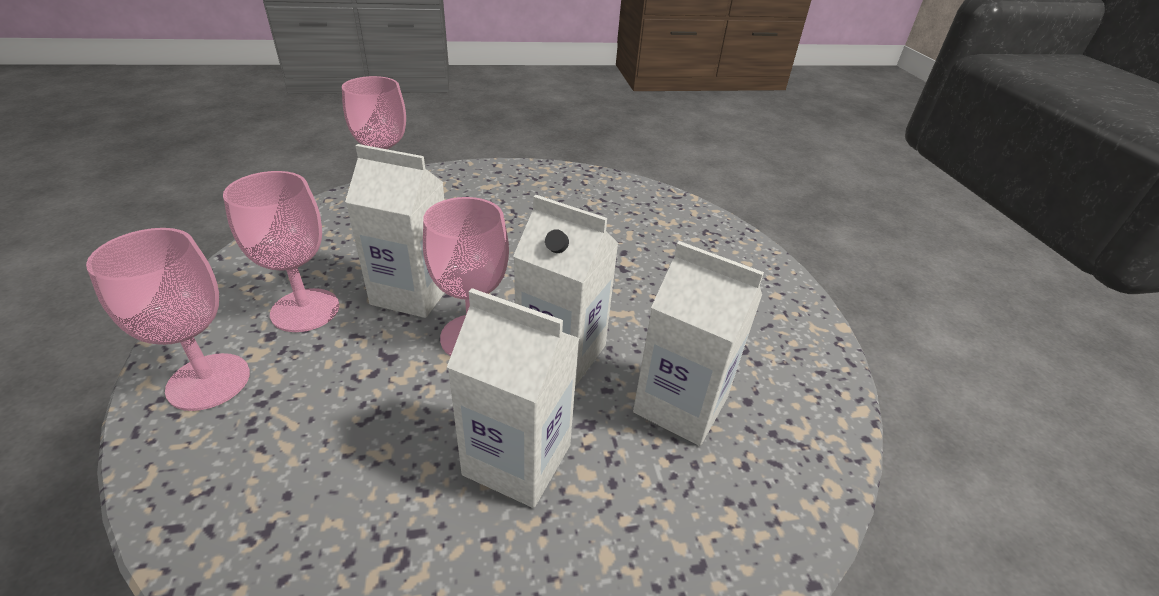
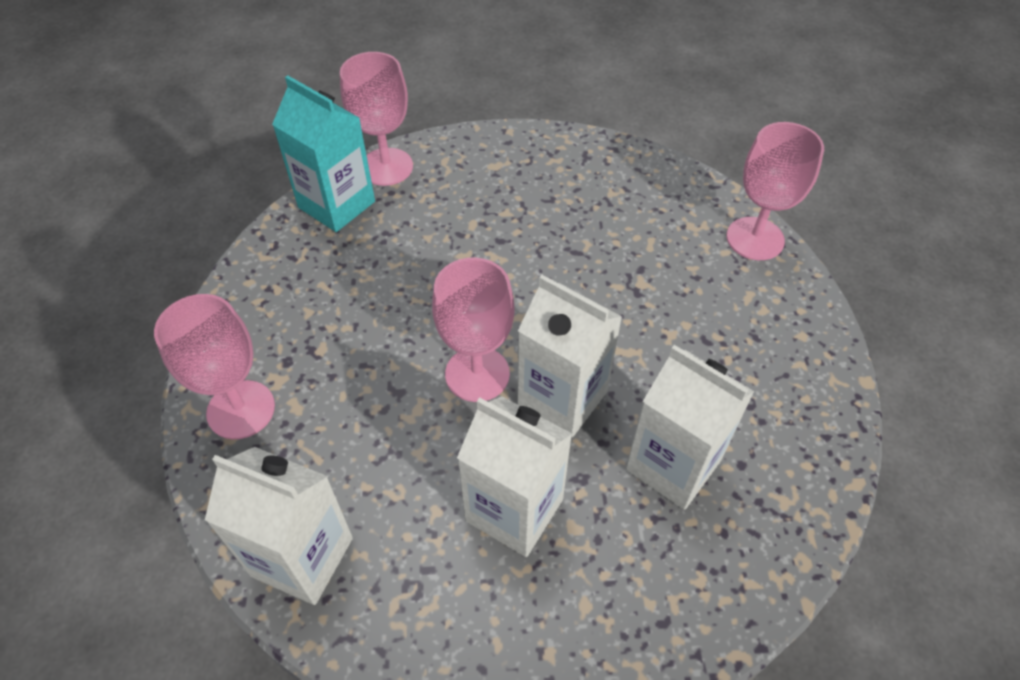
camera: 10 degrees right, 15 degrees up
pink goblet [223,171,339,332] -> pink goblet moved to [727,122,824,260]
white carton [345,144,445,318] -> white carton moved to [205,447,353,605]
none -> turquoise carton [272,75,375,232]

